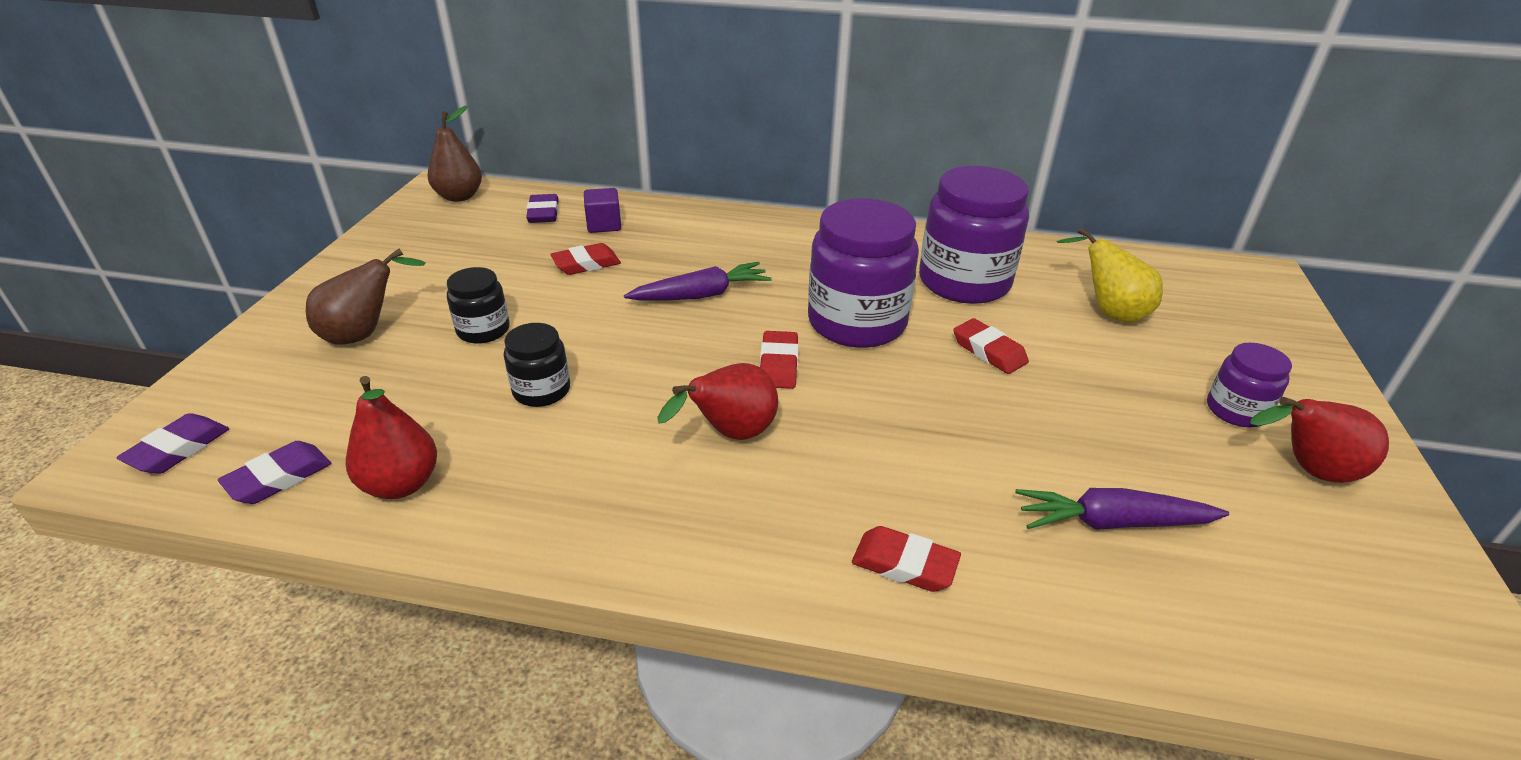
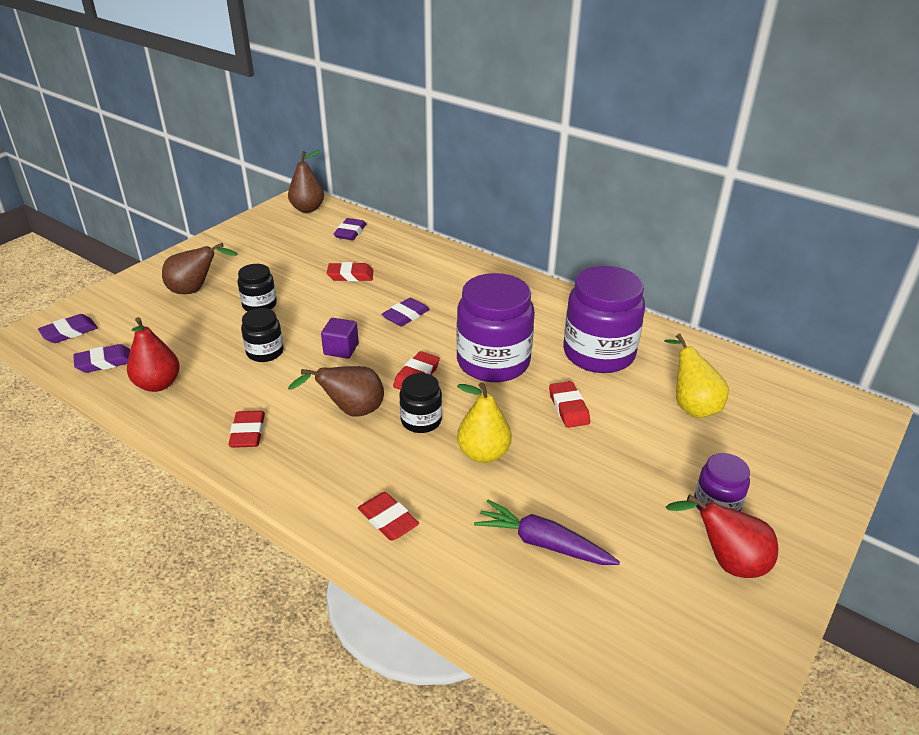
camera: 25 degrees right, 0 degrees up
purple cube [584,188,621,233] -> purple cube moved to [321,318,359,359]
purple carrot [624,262,772,301] -> purple eraser [381,298,430,326]
red pear [657,363,778,440] -> brown pear [288,366,384,417]
none -> red eraser [228,411,265,448]
none -> black jar [400,373,442,433]
none -> yellow pear [457,382,512,463]

